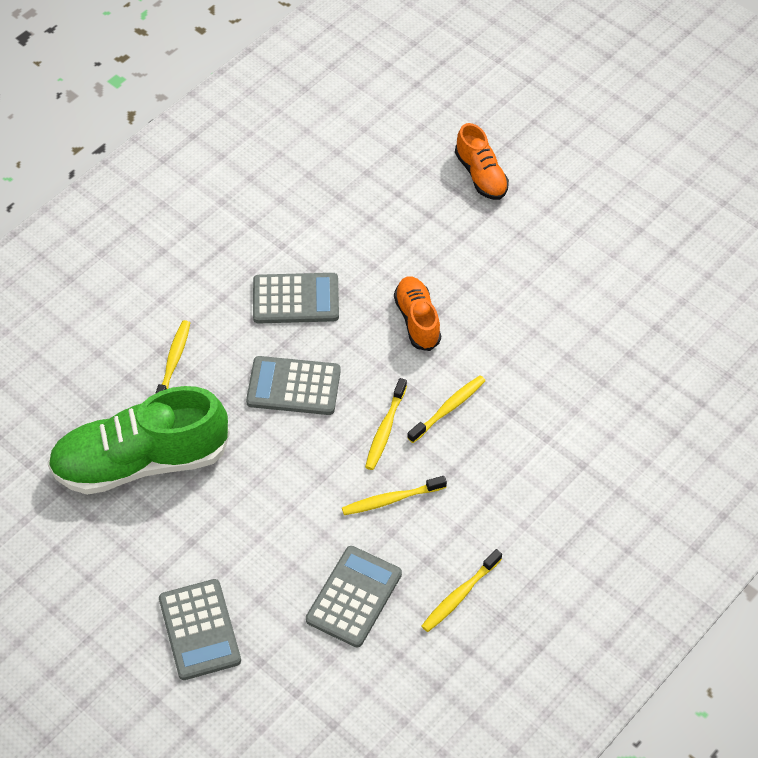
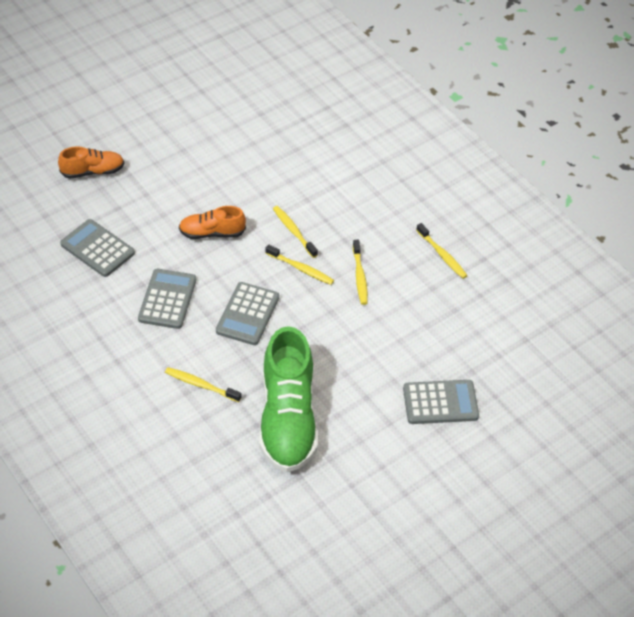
camera: 80 degrees left, 5 degrees down
grey calculator [306,546,402,647] -> grey calculator moved to [60,219,135,277]

